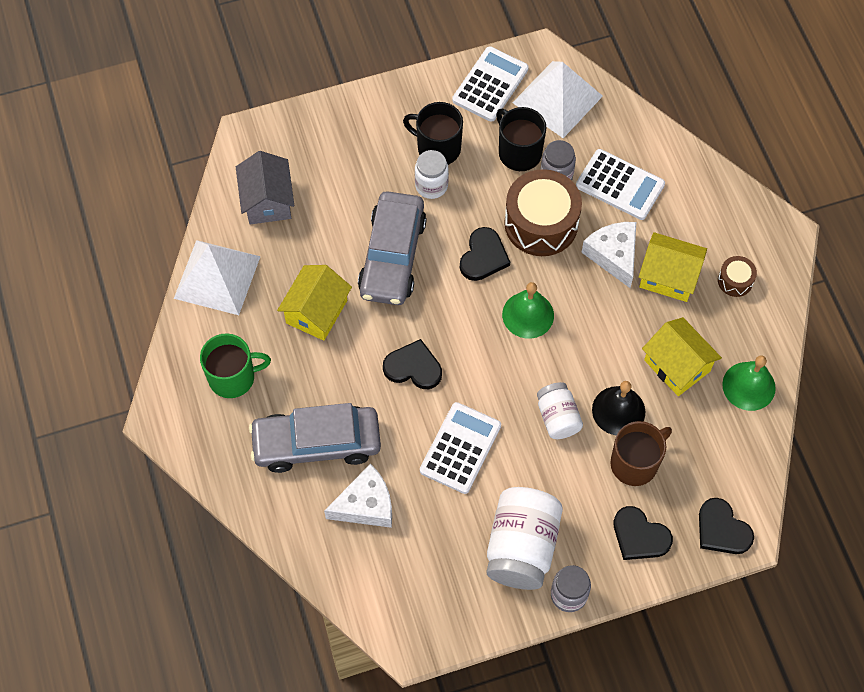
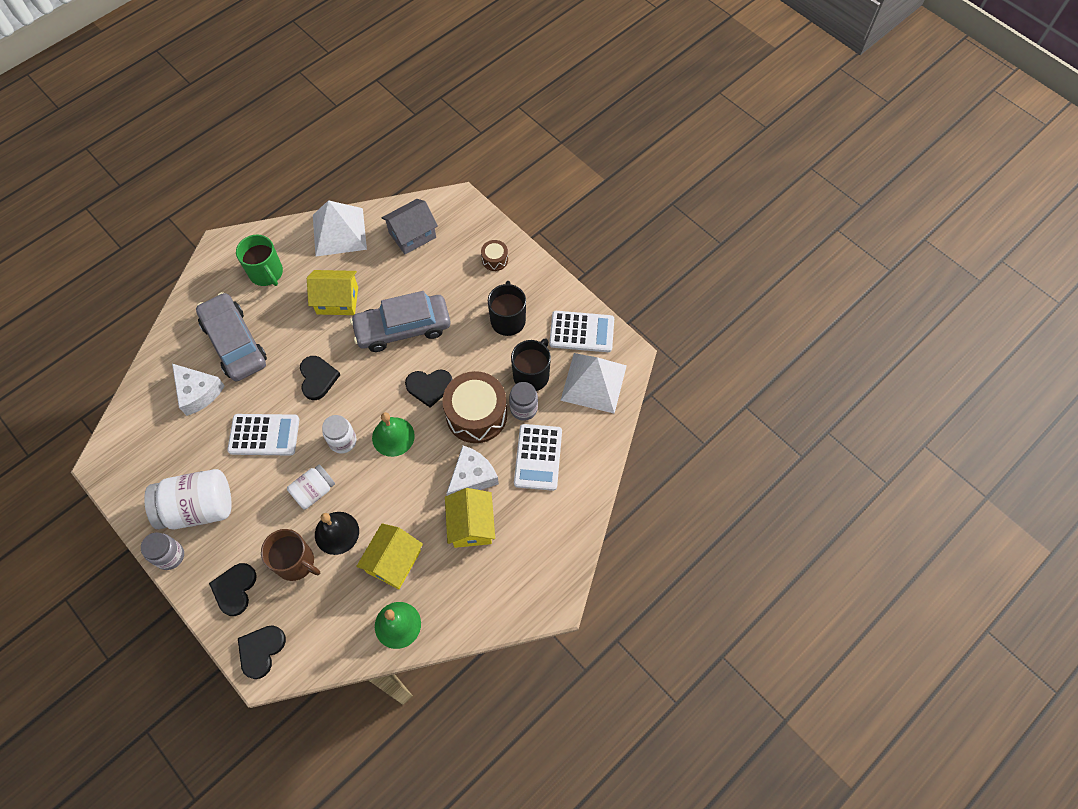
camera: 65 degrees right, 0 degrees up
white jar [415,150,449,199] -> white jar moved to [322,415,356,453]
brown drum [718,256,757,297] -> brown drum moved to [481,240,508,271]

